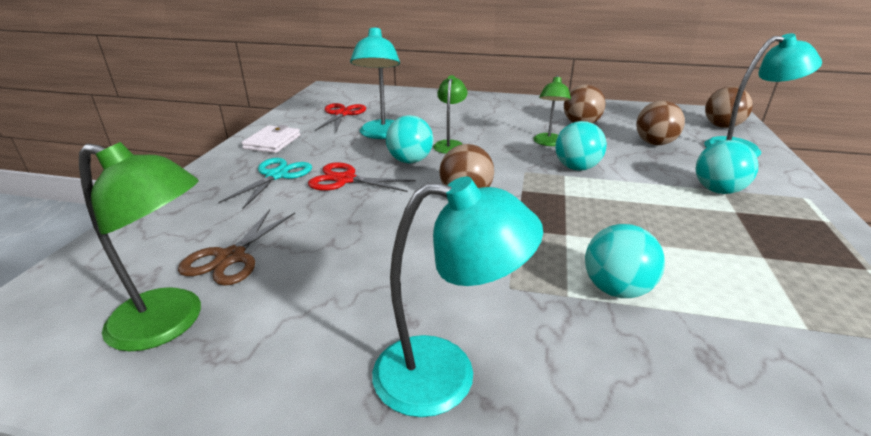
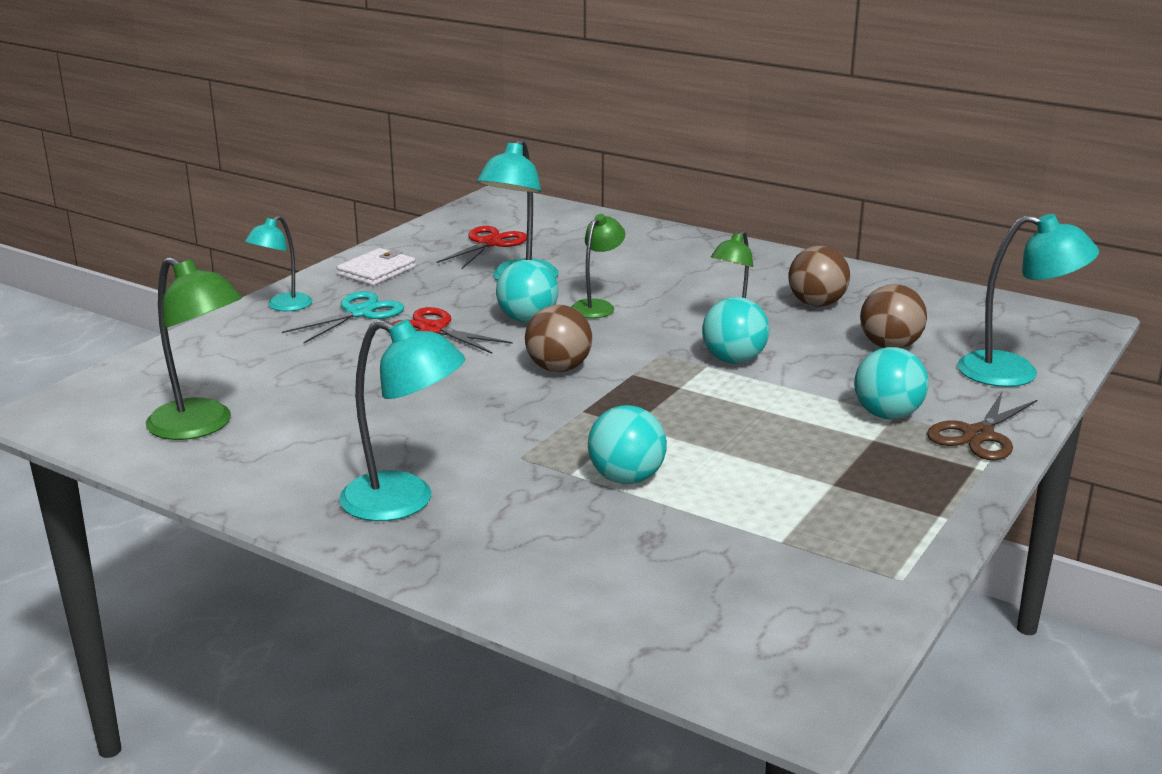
camera: 20 degrees right, 5 degrees down
brown scissors [178,209,295,286] -> brown scissors moved to [927,392,1037,460]
brown ball [705,86,753,128] -> none
none -> turquoise lamp [245,216,312,311]

